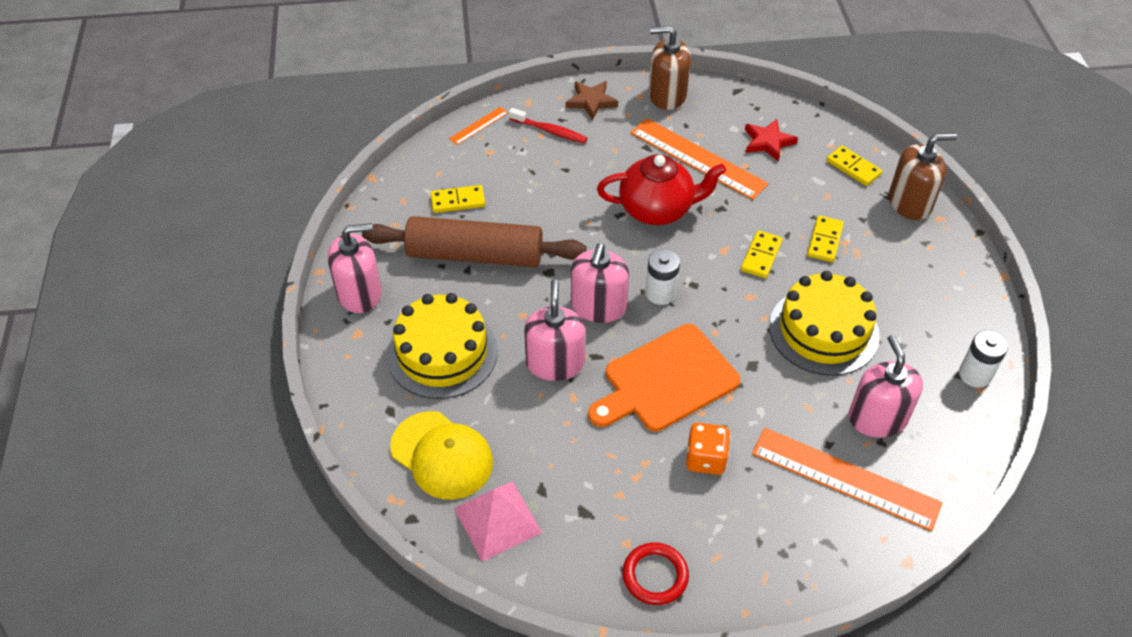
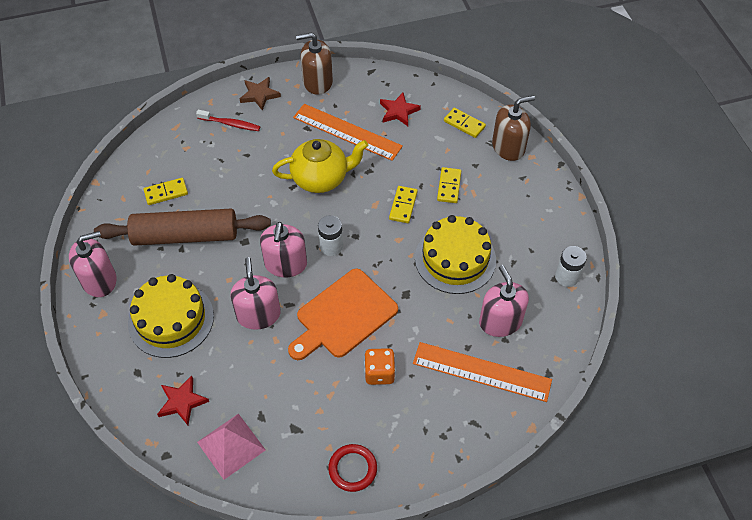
camera: 10 degrees left, 5 degrees up
yellow cap [390,411,493,500] -> red star [157,376,209,425]
orange ruler [449,107,508,145] -> none
red teapot [597,154,726,225] -> yellow teapot [272,139,368,193]

